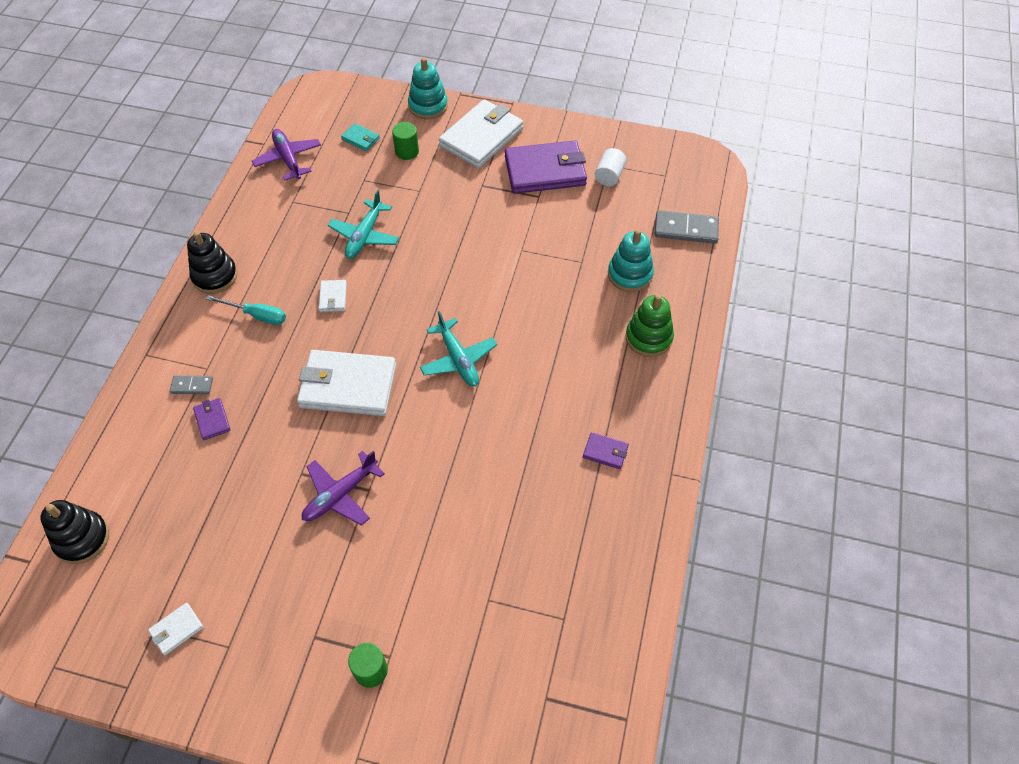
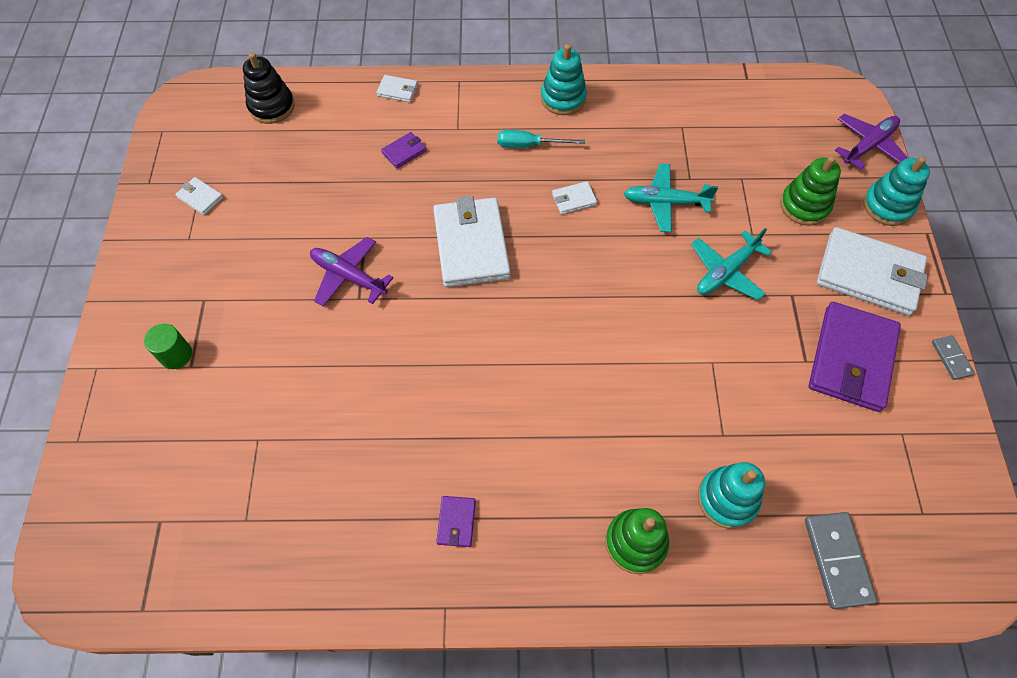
camera: 75 degrees right, 5 degrees up
grey domino [170,375,213,394] -> grey domino moved to [932,335,975,380]
black stacking toy [187,231,237,294] -> turquoise stacking toy [541,44,587,115]
turquoise screwdriver [206,295,286,325] -> turquoise screwdriver turned 90 degrees clockwise [498,130,585,148]
purple plane [252,129,321,180] -> purple plane moved to [835,114,908,169]
turquoise wallet [341,123,380,151] -> none
green cylinder [392,122,419,160] -> green stacking toy [780,156,841,226]
turquoise plane [420,311,497,386] -> turquoise plane moved to [691,228,772,300]
purple wallet [505,140,587,194] -> purple wallet turned 45 degrees clockwise [809,302,901,412]
white cylinder [595,148,626,186] -> none
none -> white wallet [376,75,418,102]

